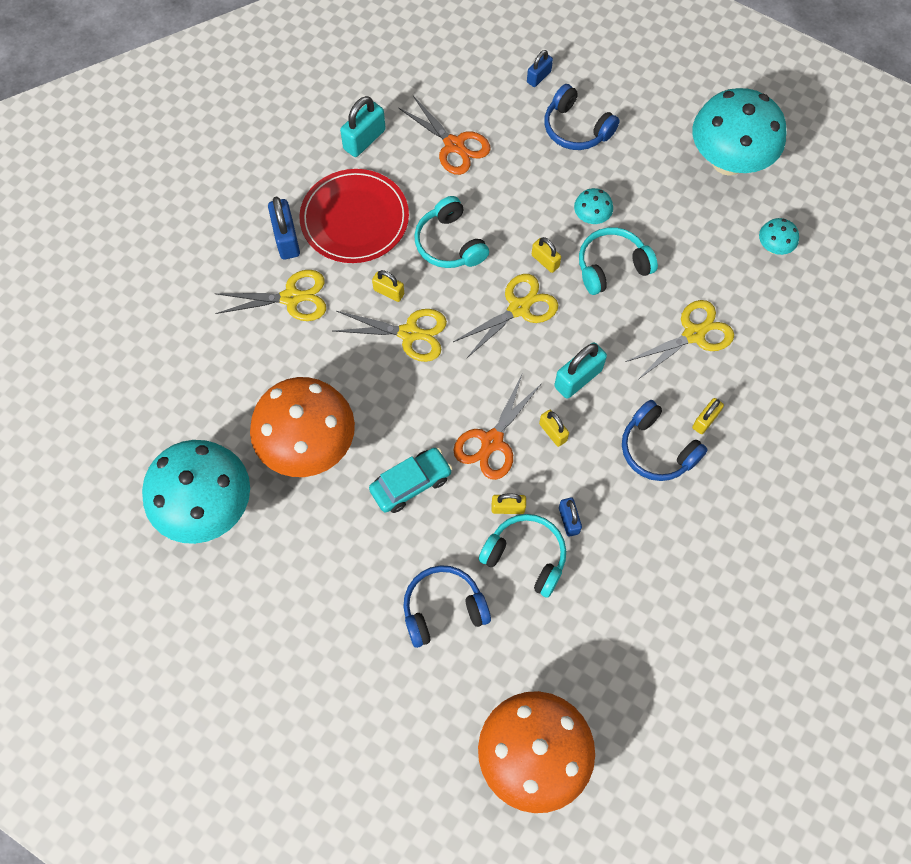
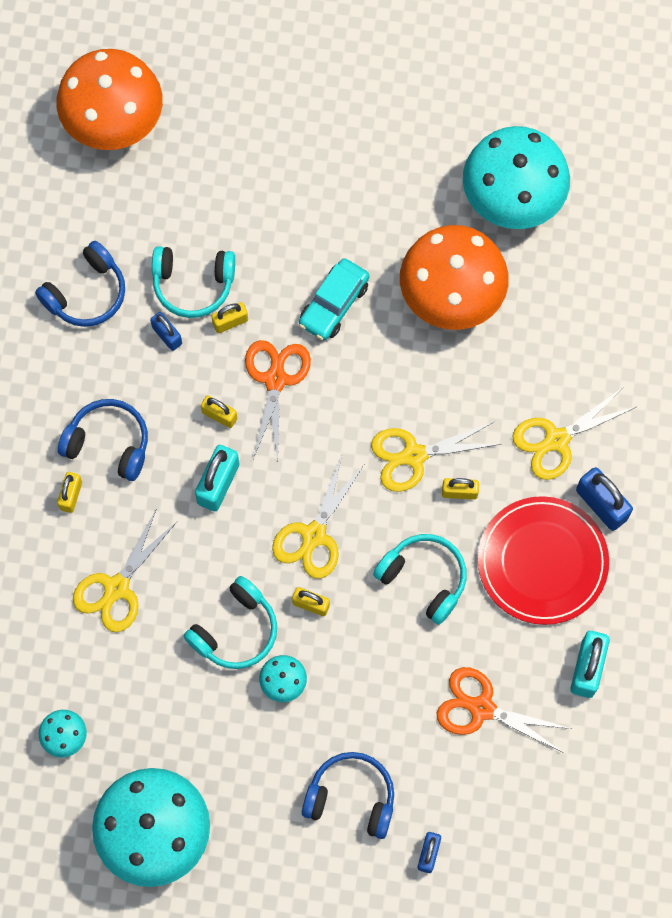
camera: 155 degrees right, 5 degrees up
blue headphones [403,565,491,648] -> blue headphones moved to [35,241,125,327]

